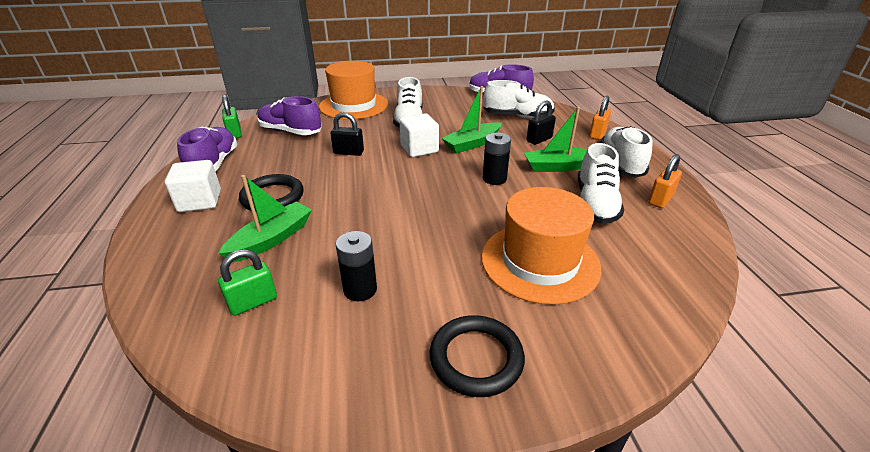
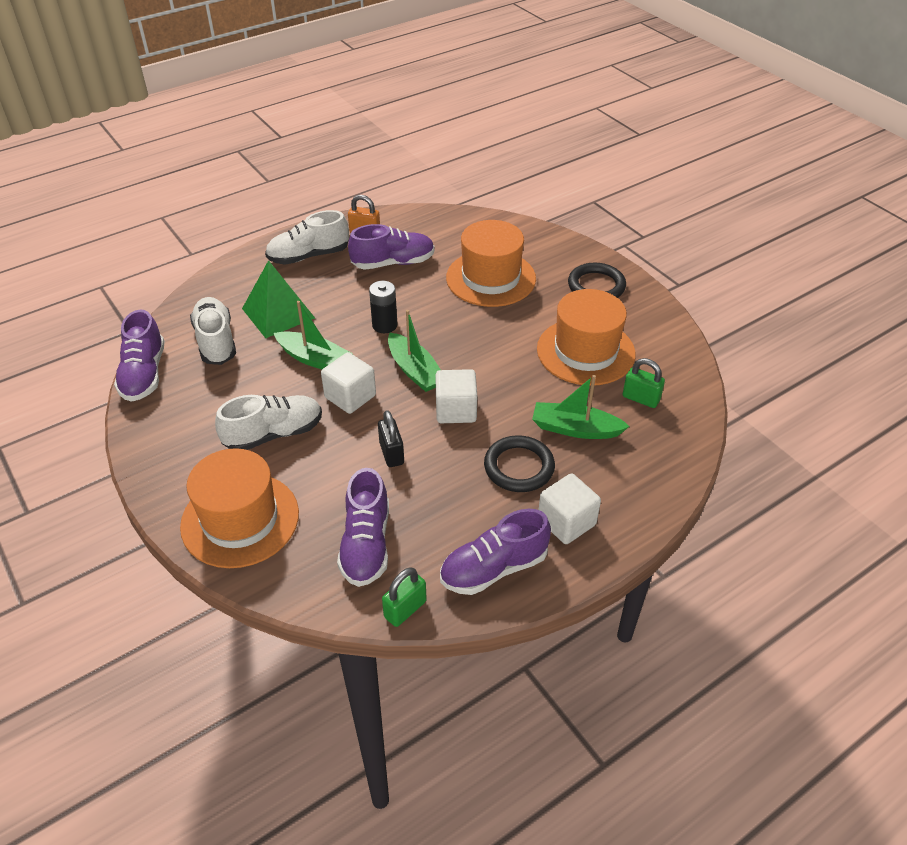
camera: 115 degrees left, 10 degrees up
black battery [336,231,377,301] -> orange hat [537,289,636,386]
green boat [524,107,588,172] -> green boat moved to [388,310,441,392]
black padlock [526,101,556,145] -> green pyramid [242,260,315,338]
white shoe [578,143,624,224] -> purple shoe [348,224,435,270]
orange padlock [589,96,611,140] -> none
none -> white cube [435,369,477,423]

